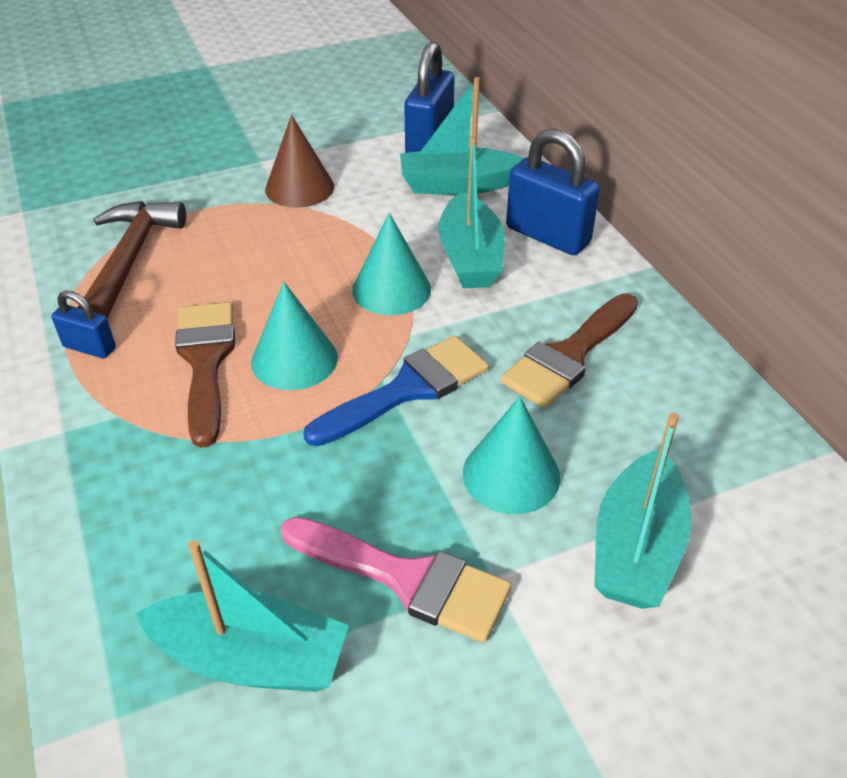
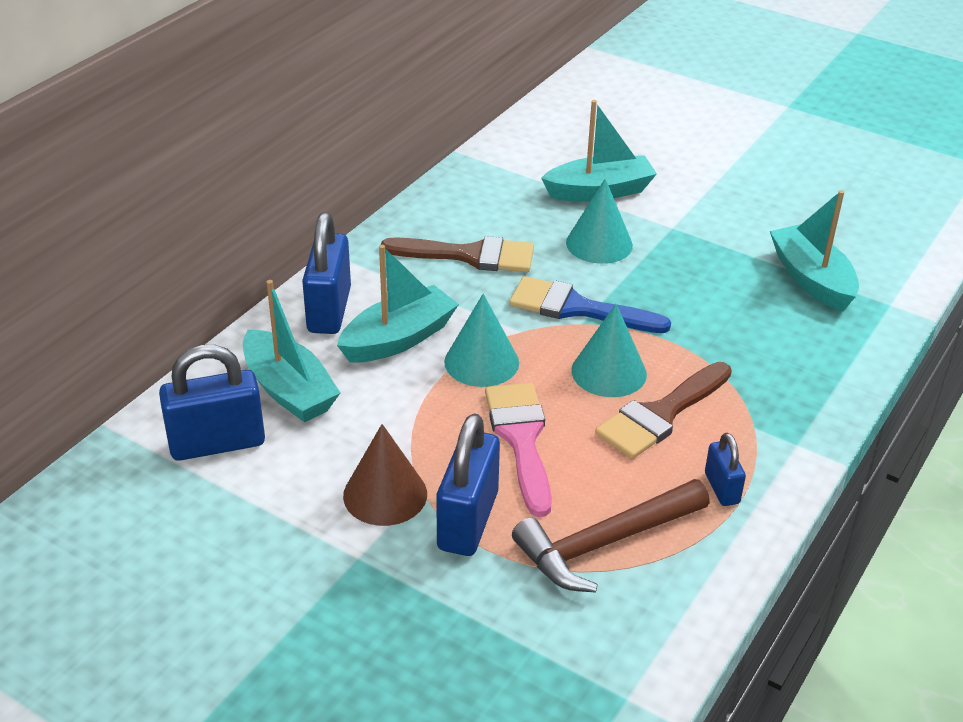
camera: 125 degrees left, 5 degrees down
pink brush [281,517,512,643] -> pink brush moved to [485,383,552,517]
none -> blue padlock [436,413,500,556]

